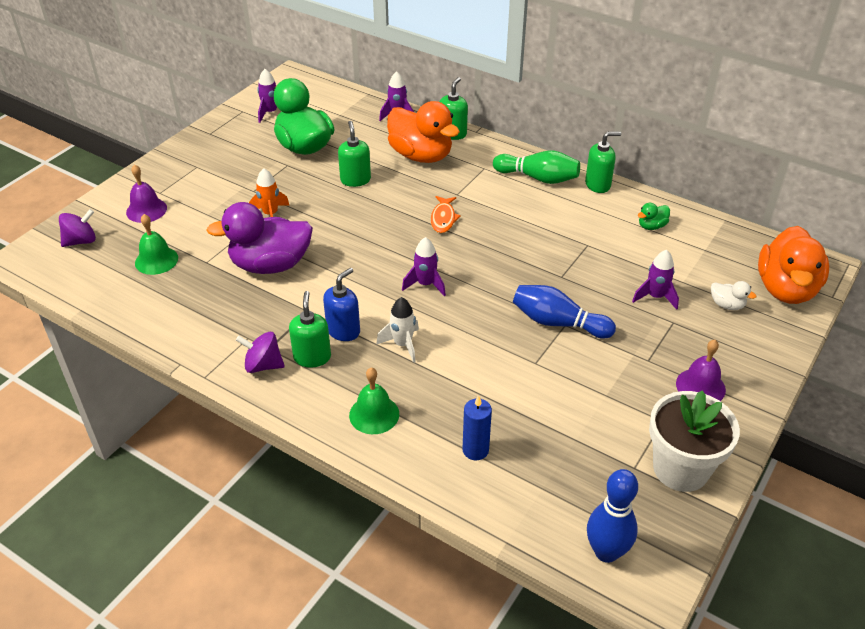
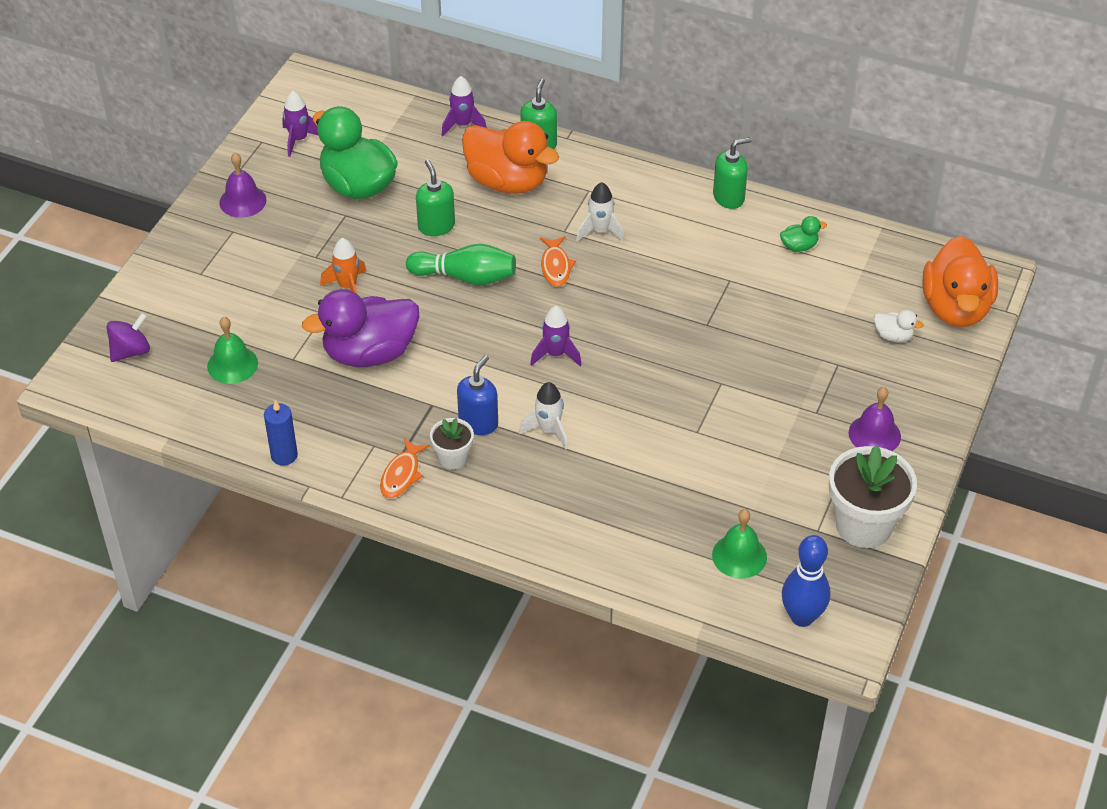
camera: 10 degrees left, 5 degrees up
purple bell [126,164,167,223] -> purple bell moved to [219,153,267,218]
purple spinning top [236,332,285,373] -> orange fish [380,438,430,498]
green soap dispenser [289,291,331,368] -> white flower pot [430,418,474,470]
green bell [349,368,399,434] -> green bell moved to [712,509,767,578]
blue candle [462,395,492,460] -> blue candle moved to [264,400,298,466]
green bowling pin [493,150,580,184] -> green bowling pin moved to [406,244,516,285]
blue bowling pin [513,285,616,339] -> none
purple rocket [632,250,679,310] -> none
green duck [638,203,670,230] -> green duck turned 150 degrees counterclockwise [780,216,827,252]
none -> white rocket [576,182,625,242]

